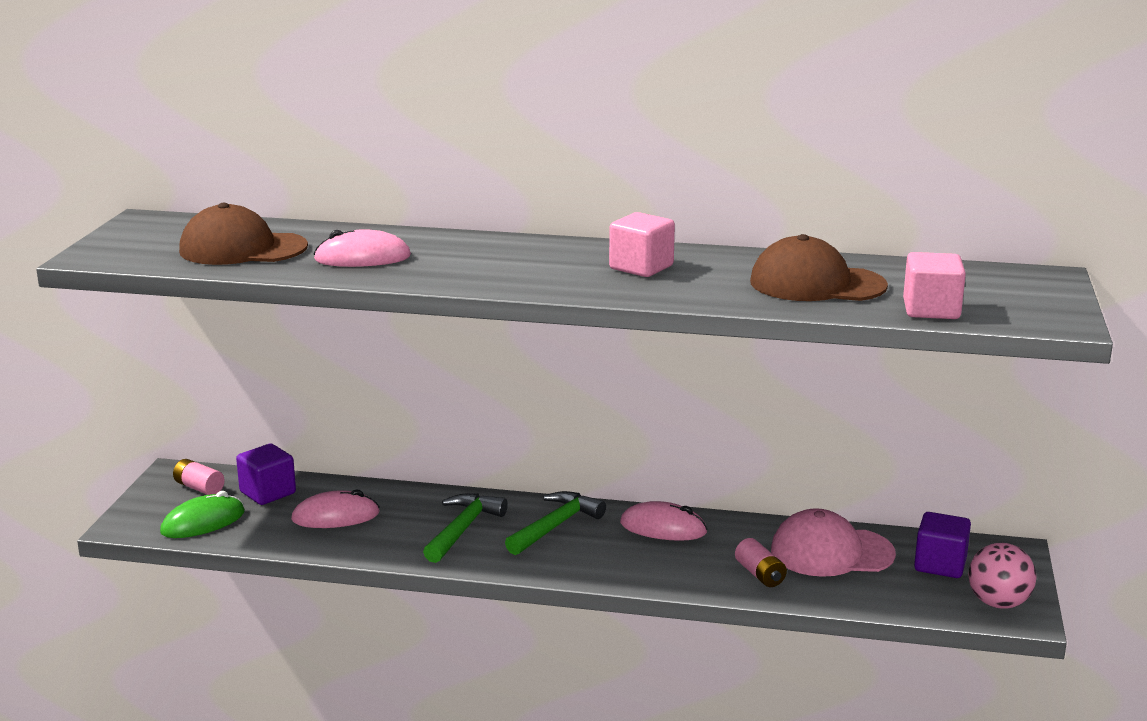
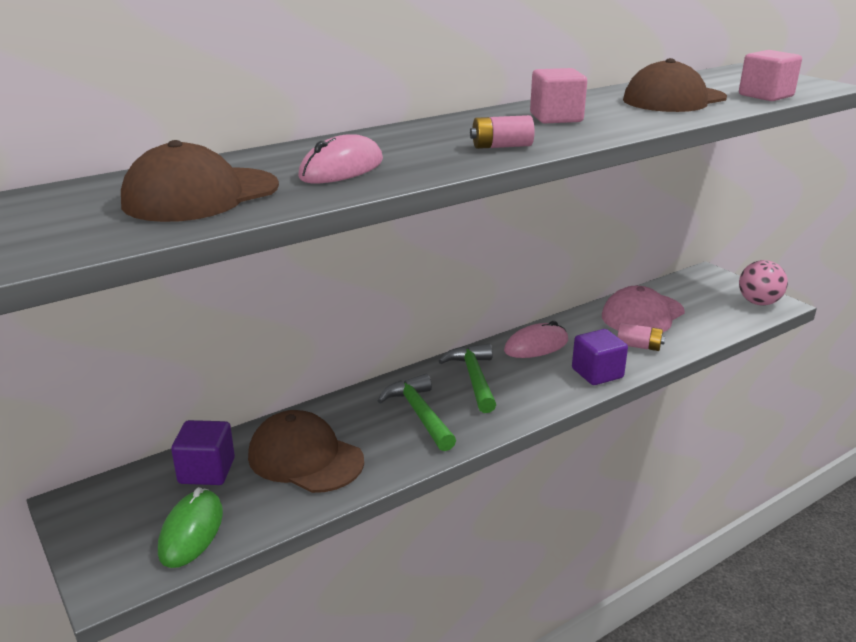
camera: 45 degrees left, 5 degrees up
pink battery [173,459,225,495] -> pink battery moved to [470,115,535,149]
pink mouse [291,489,380,528] -> brown cap [248,410,364,493]
purple cube [914,512,971,578] -> purple cube moved to [572,329,628,385]

